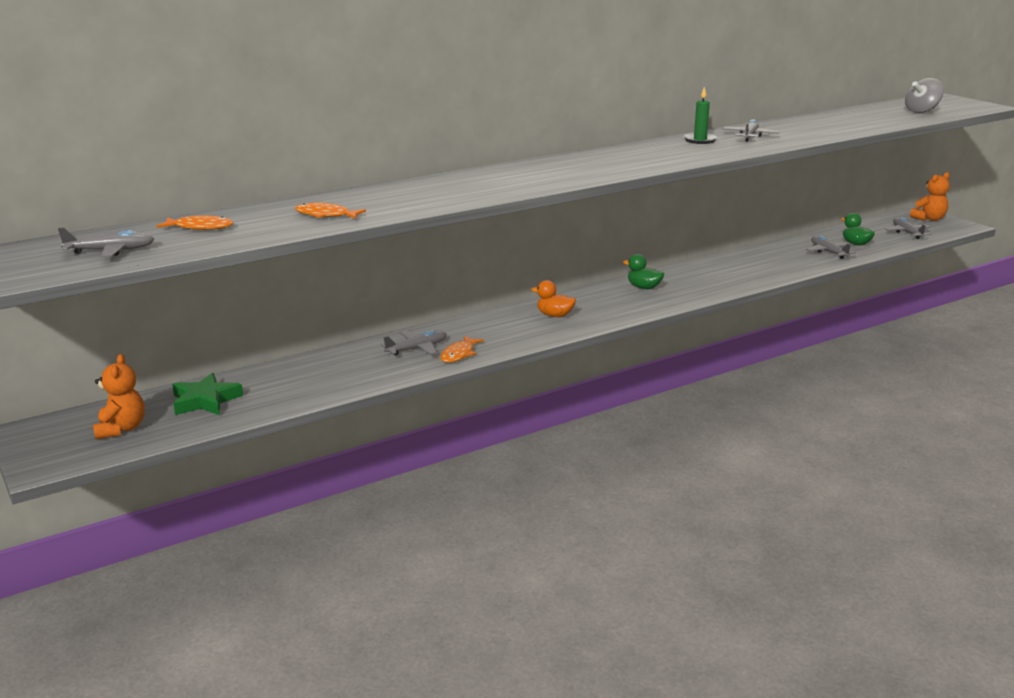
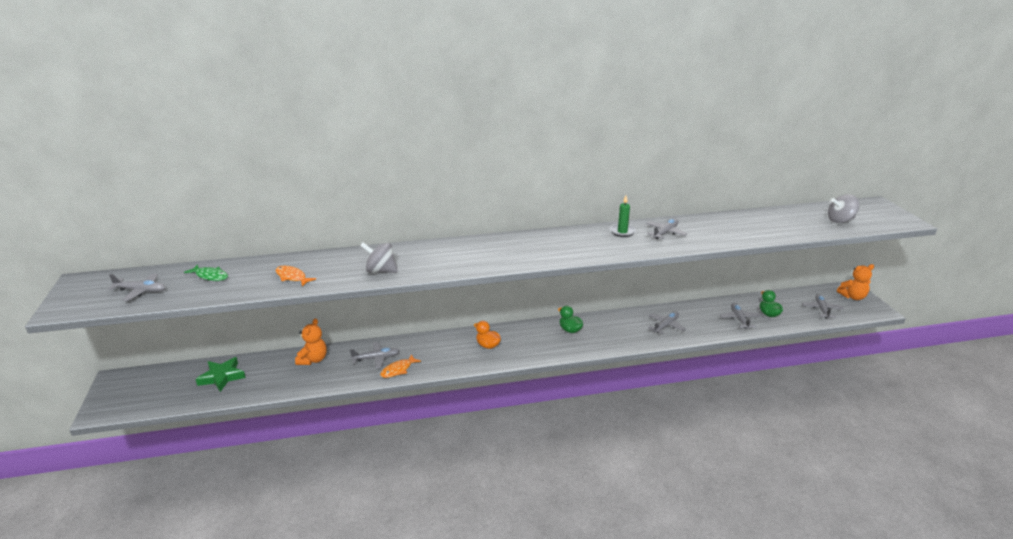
camera: 20 degrees right, 5 degrees up
orange teddy bear [93,354,145,439] -> orange teddy bear moved to [295,318,327,365]
orange fish [157,215,233,230] -> green fish [184,265,228,281]
none -> grey spinning top [360,242,398,273]
none -> grey plane [648,312,686,334]

